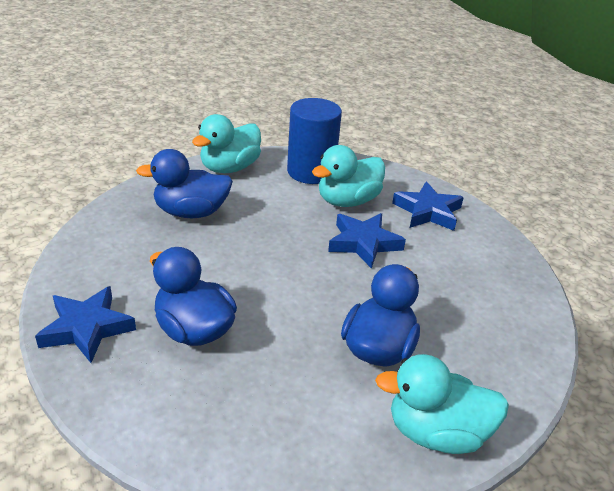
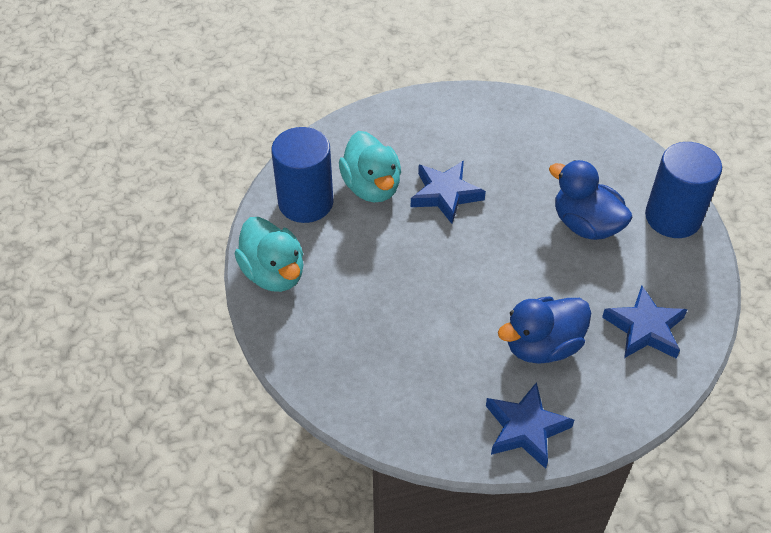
camera: 70 degrees left, 15 degrees up
blue duck [136,149,233,218] -> none
turquoise duck [375,354,509,454] -> blue cylinder [645,142,722,238]
blue star [392,181,464,231] -> blue star moved to [602,285,688,359]

